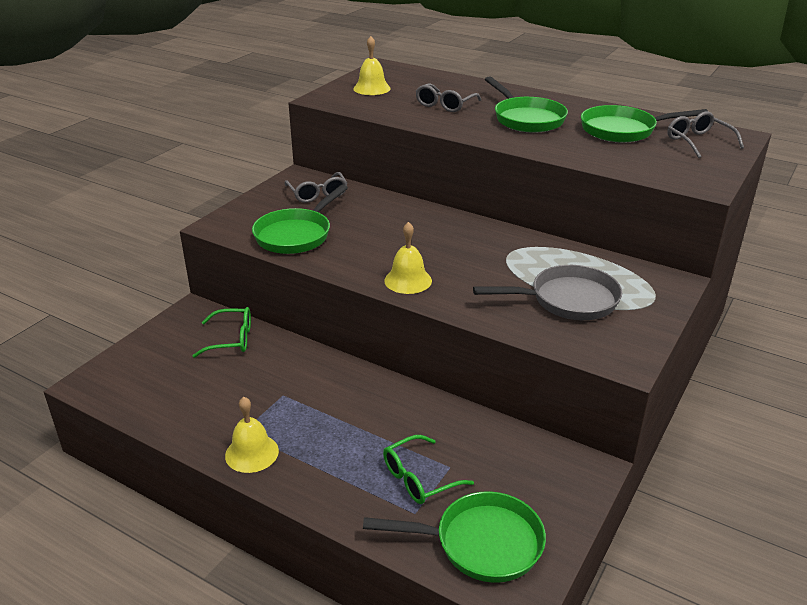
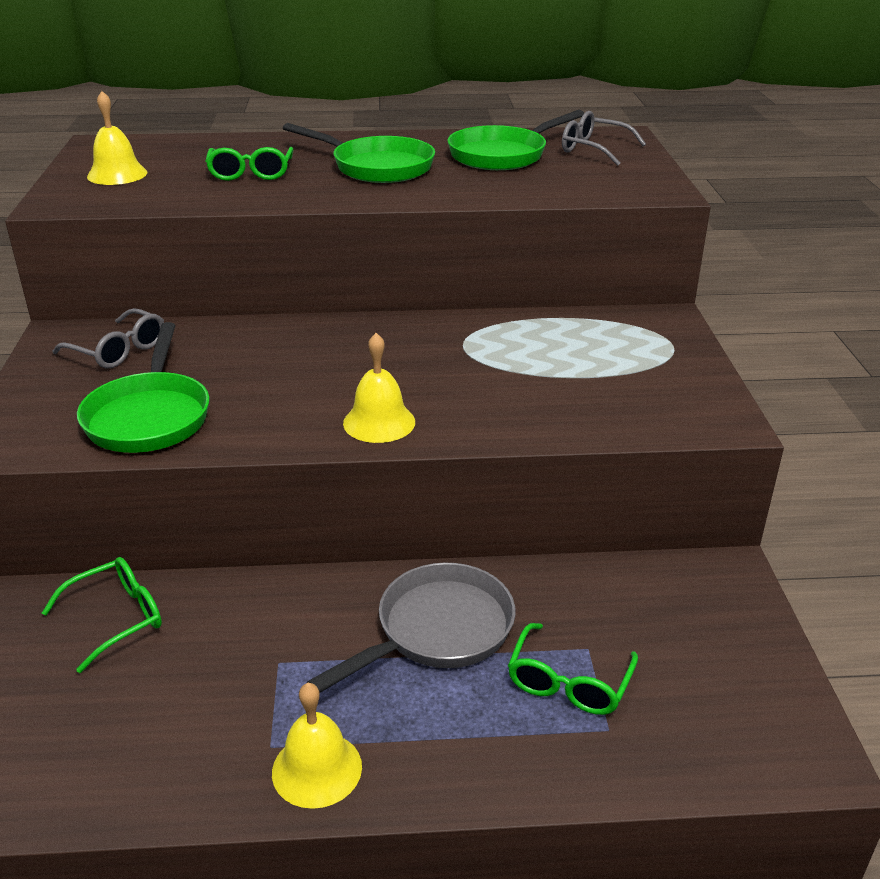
camera: 35 degrees left, 0 degrees up
green pan [363,491,546,583] -> none
grey glasses [416,83,481,112] -> green glasses [205,147,293,181]
grey pan [473,265,622,320] -> grey pan moved to [307,563,516,693]

